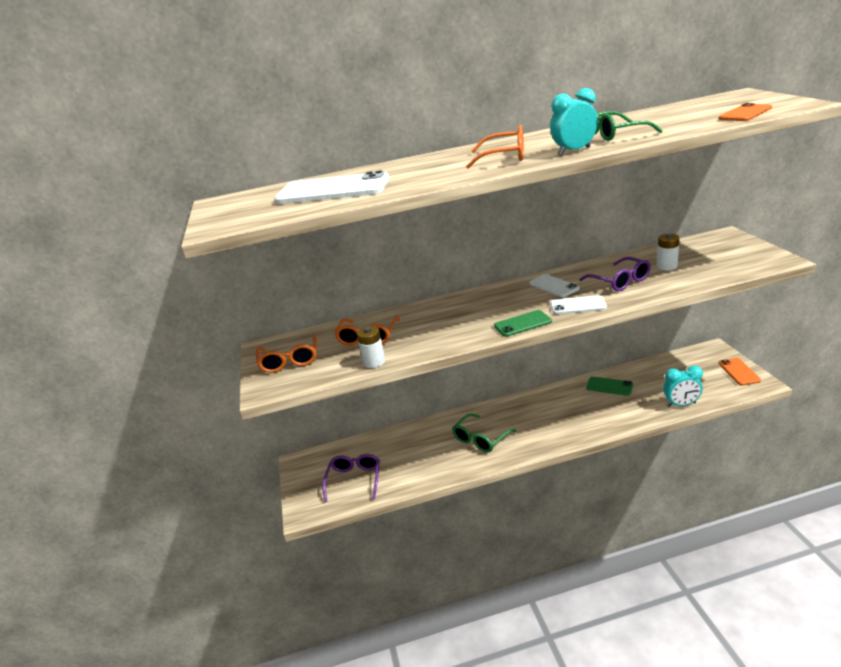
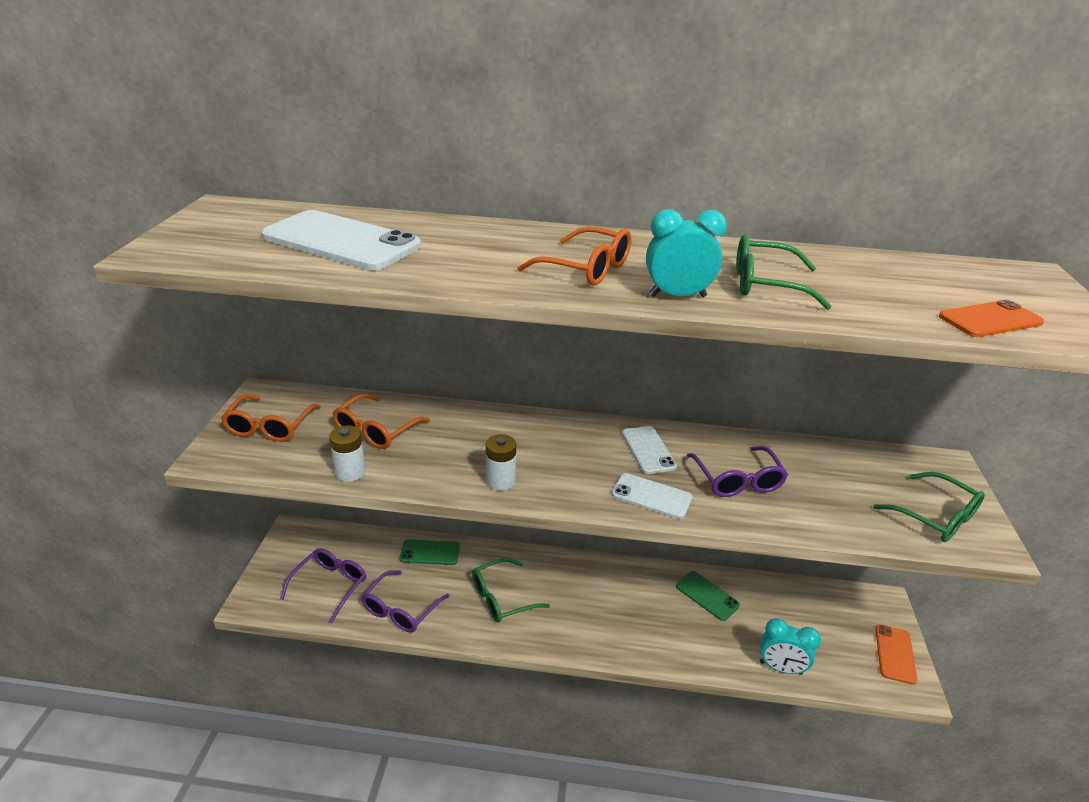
camera: 15 degrees right, 5 degrees up
green phone [494,310,552,337] -> green phone moved to [399,539,460,565]
white battery [657,234,680,270] -> white battery moved to [486,434,516,491]
none -> purple glasses [361,570,449,633]
none -> green glasses [873,472,985,542]

